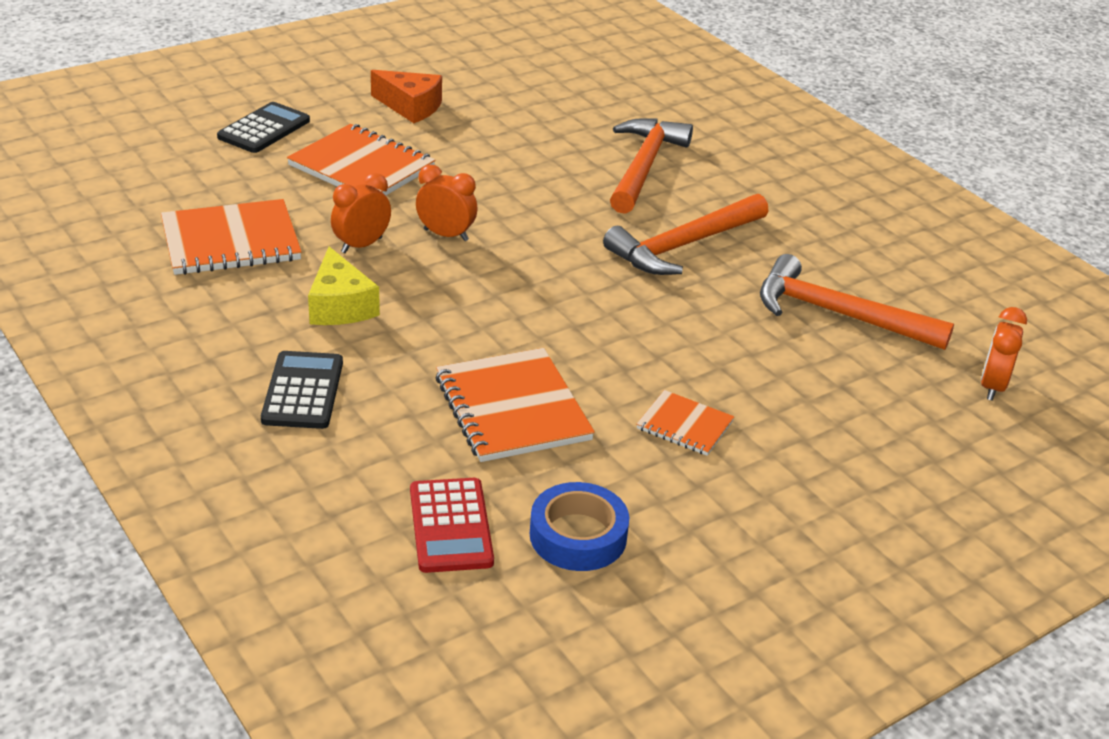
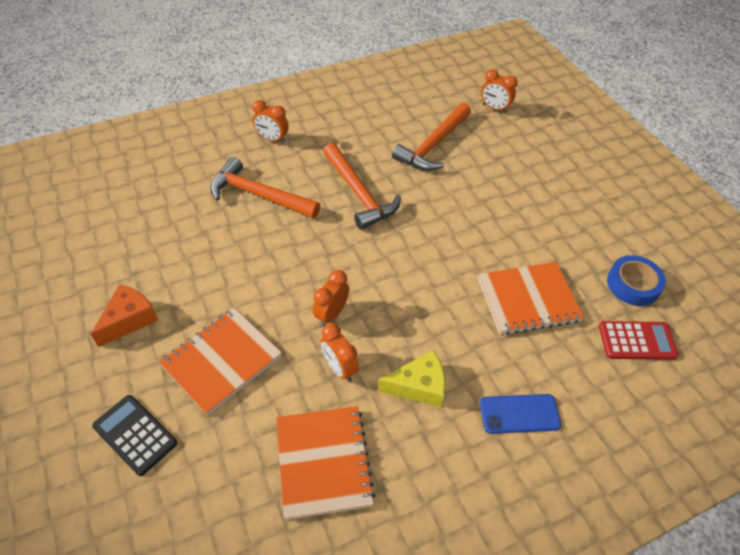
camera: 80 degrees left, 15 degrees up
black calculator [261,351,343,429] -> blue phone [480,394,561,434]
orange notebook [636,390,734,456] -> none
none -> orange clock [252,100,289,143]

